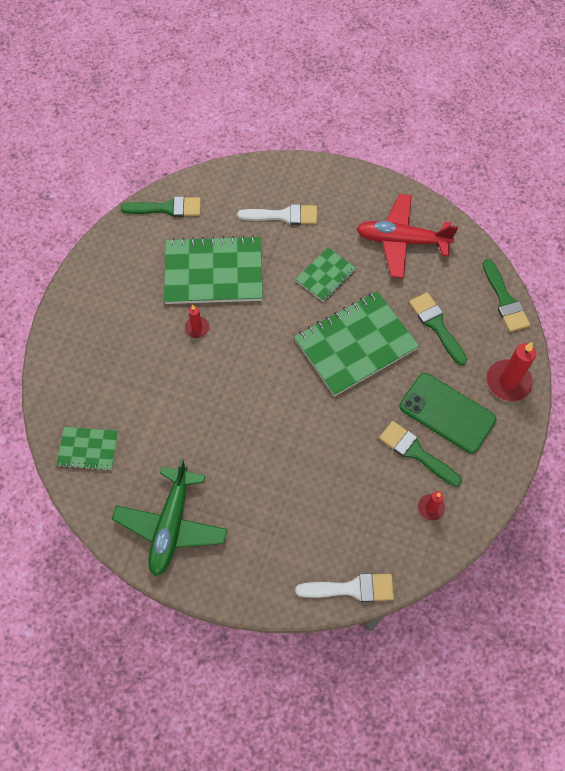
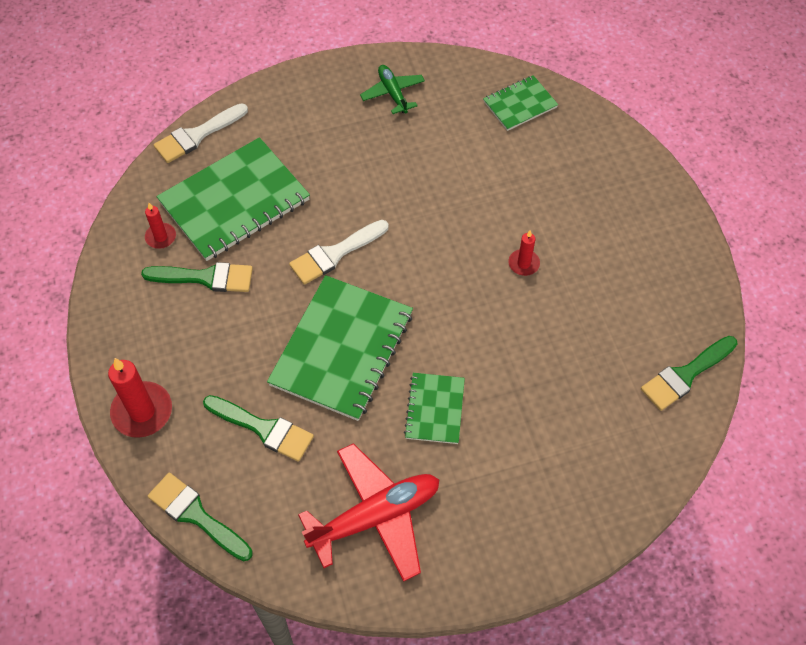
camera: 145 degrees right, 5 degrees down
green plane [112,459,227,576] -> green plane [360,65,425,114], size x0.56
green notebook [164,235,263,304] -> green notebook moved to [156,137,310,261]
white brush [237,204,317,225] -> white brush moved to [289,220,389,285]
green phone [400,373,496,454] -> none

